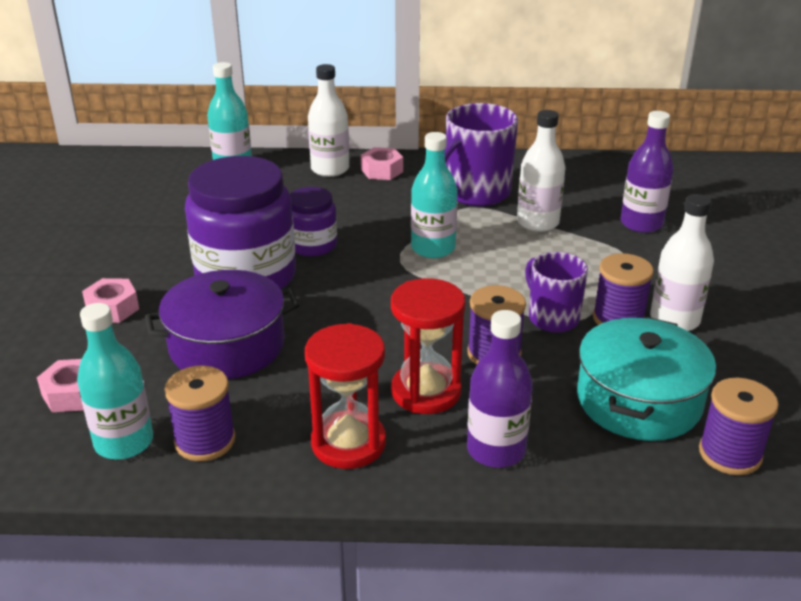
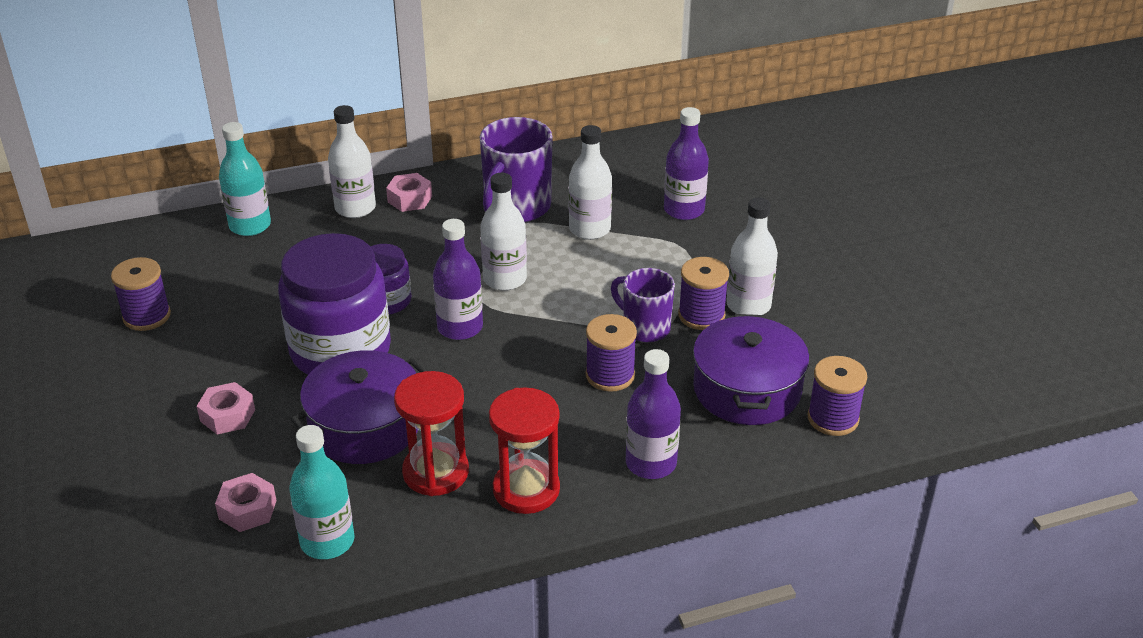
camera: 20 degrees left, 5 degrees up
purple spool [164,365,236,461] -> purple spool moved to [111,257,171,331]
red hourglass [391,278,465,414] -> red hourglass moved to [394,371,469,496]
turquoise bottle [411,132,458,258] -> white bottle [480,173,527,291]
turquoise pot [577,317,716,441] -> purple pot [693,314,810,425]
none -> purple bottle [433,219,483,340]

